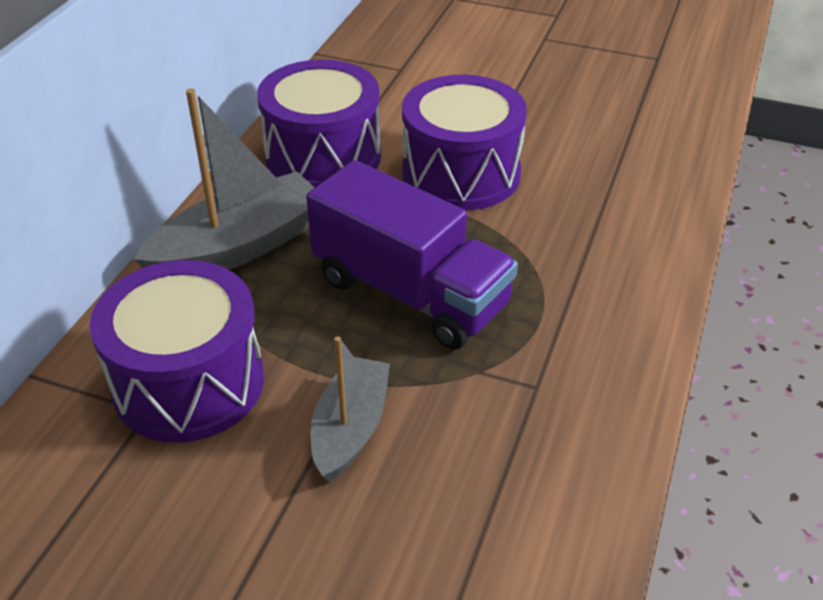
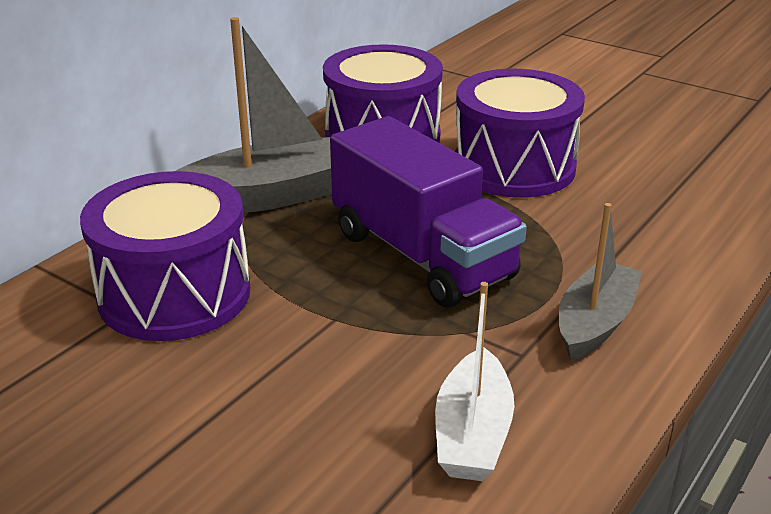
camera: 15 degrees right, 10 degrees down
grey boat [310,336,390,482] -> grey boat moved to [559,203,642,361]
none -> white boat [435,282,515,481]

